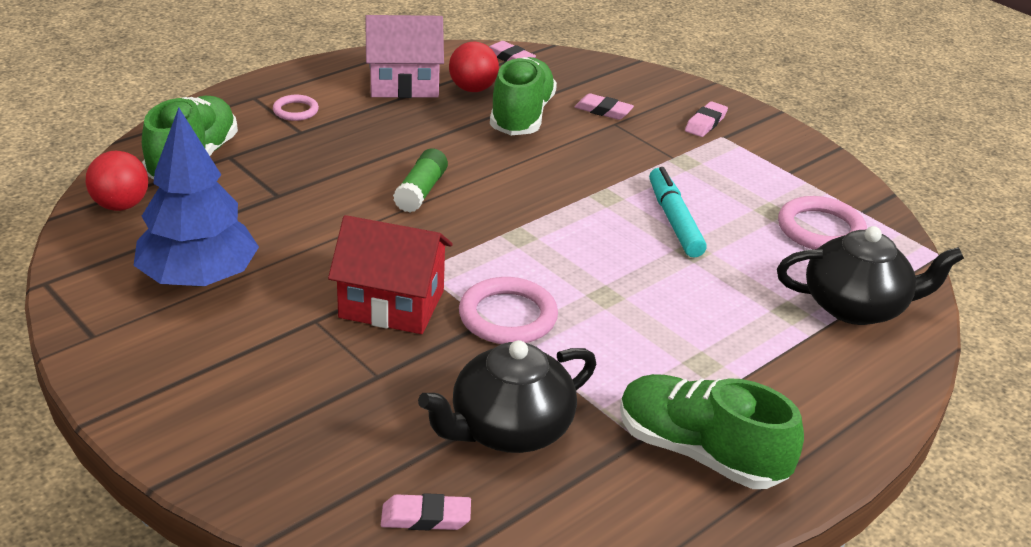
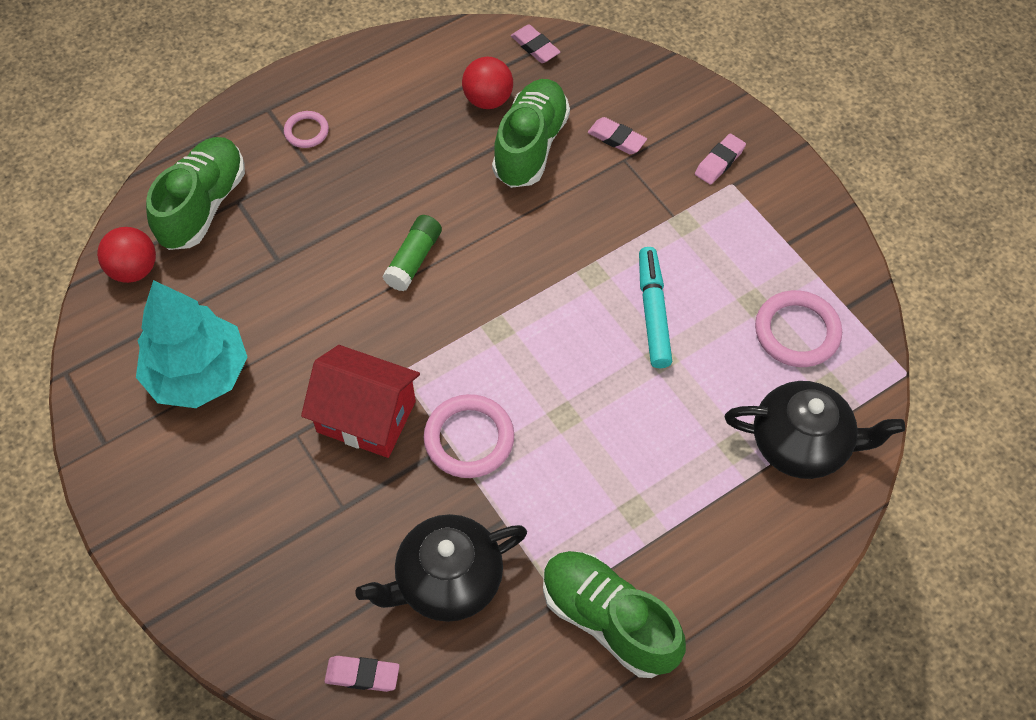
camera: 10 degrees right, 25 degrees up
blue tree [133,107,259,287] -> turquoise tree [136,280,248,408]
pink house [365,15,444,98] -> none

